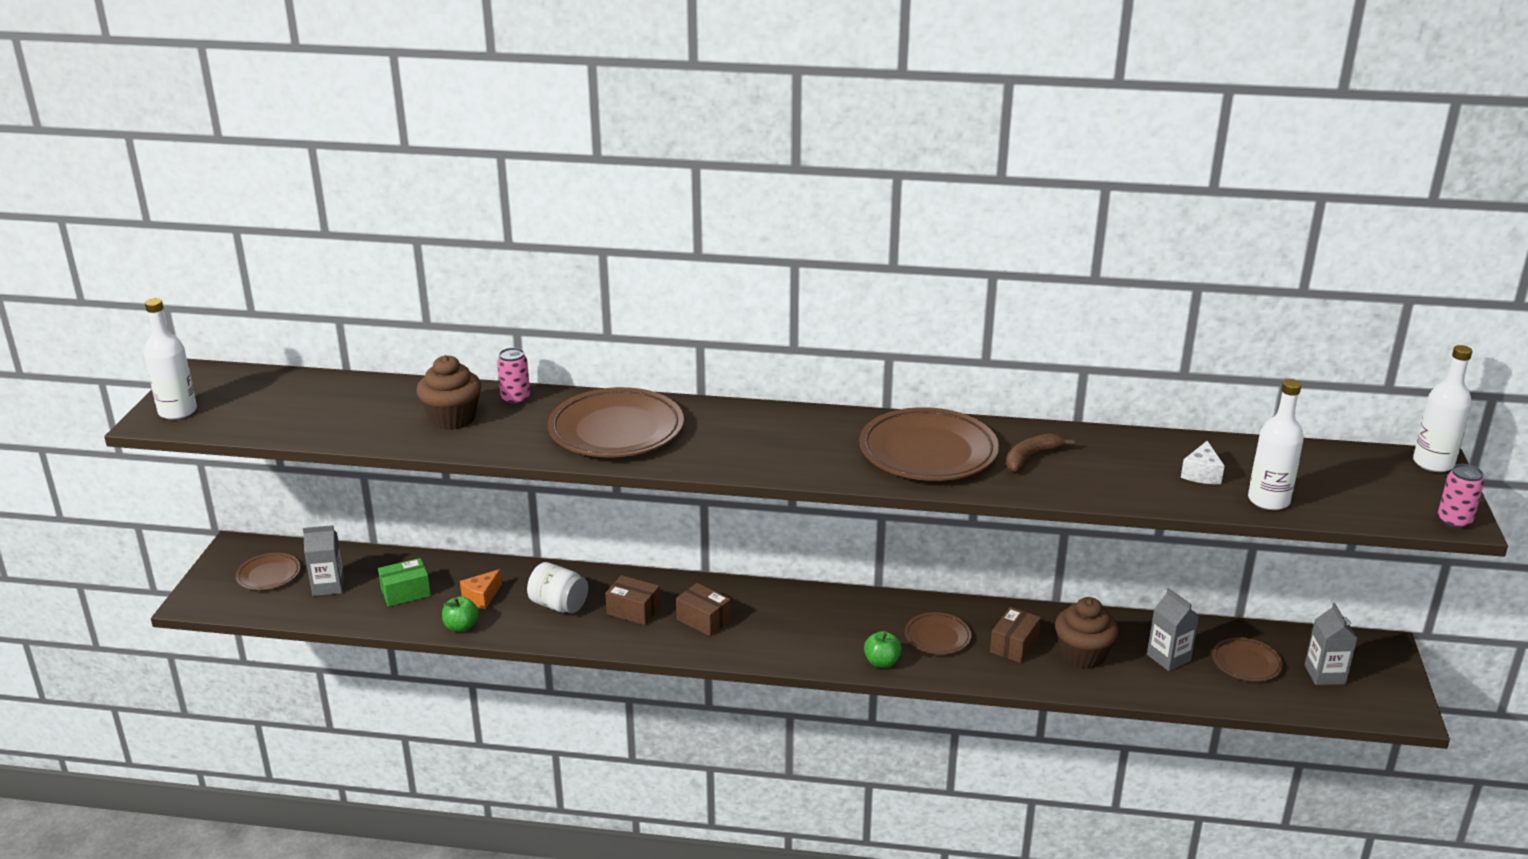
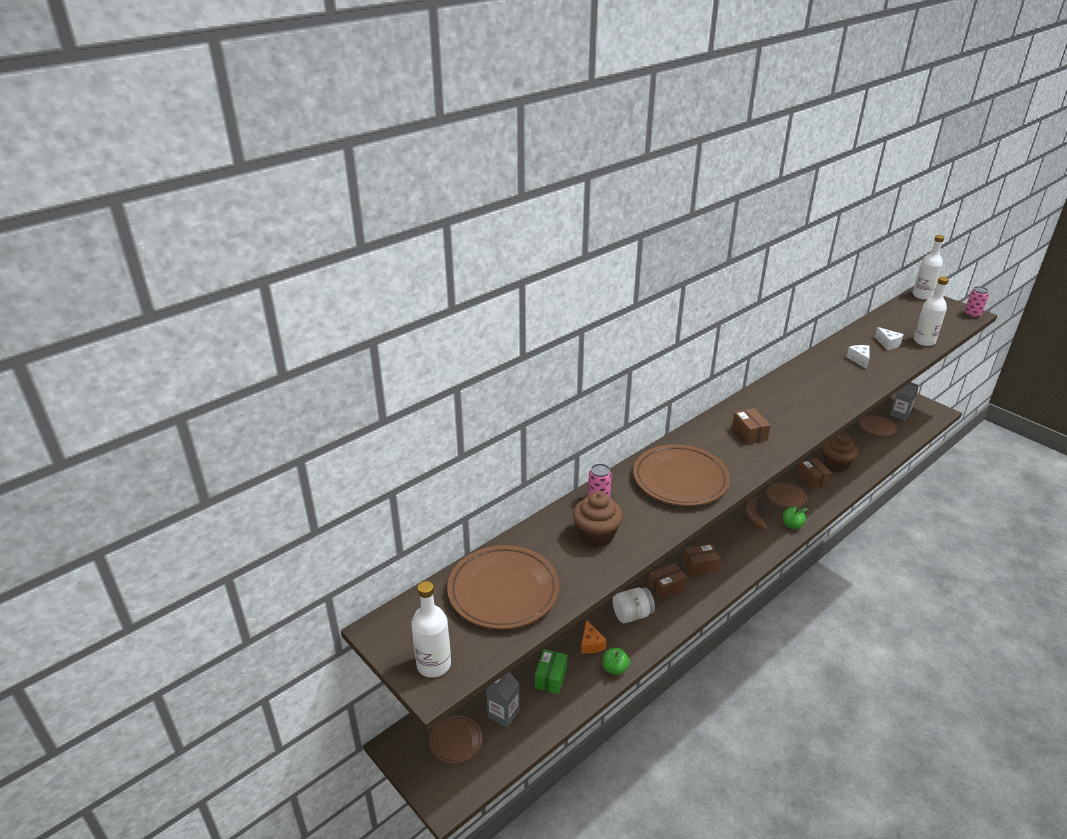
camera: 50 degrees left, 5 degrees up
brown plate [859,407,999,481] -> brown plate moved to [447,545,559,630]
brown banana [1006,433,1075,472] -> brown banana moved to [746,495,768,529]
grey carton [1147,588,1199,671] -> none
none -> brown box [732,408,771,445]
none -> white cheese [846,345,870,369]

